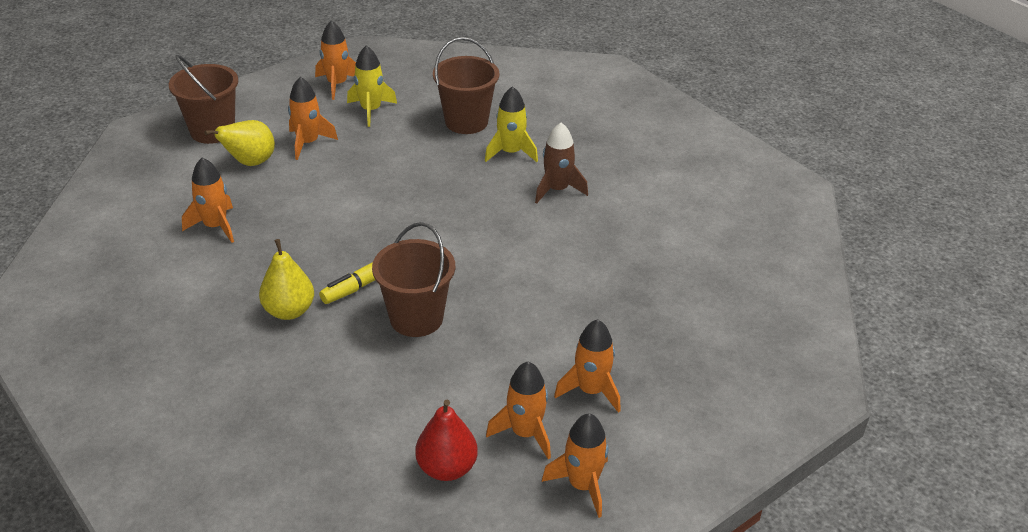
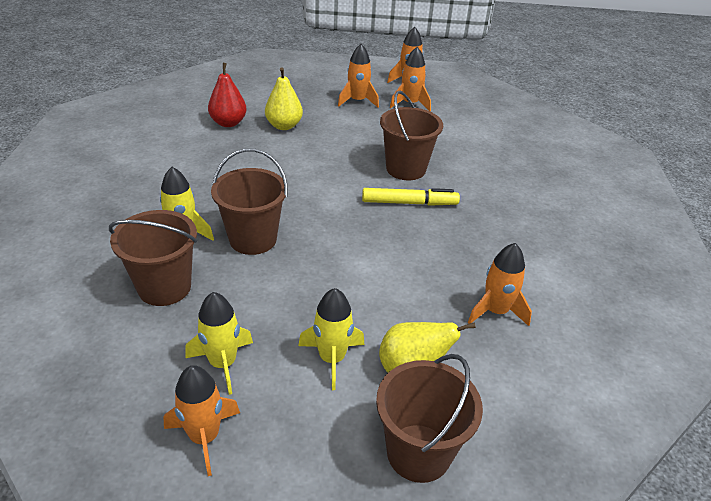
camera: 140 degrees left, 0 degrees up
yellow pear [259,239,314,320] -> yellow pear moved to [265,67,303,130]
orange rocket [288,77,338,160] -> yellow rocket [298,288,364,390]
red pear [415,400,478,481] -> red pear moved to [208,63,247,127]
brown rocket [535,122,588,204] -> none
none -> brown bucket [211,148,288,255]

